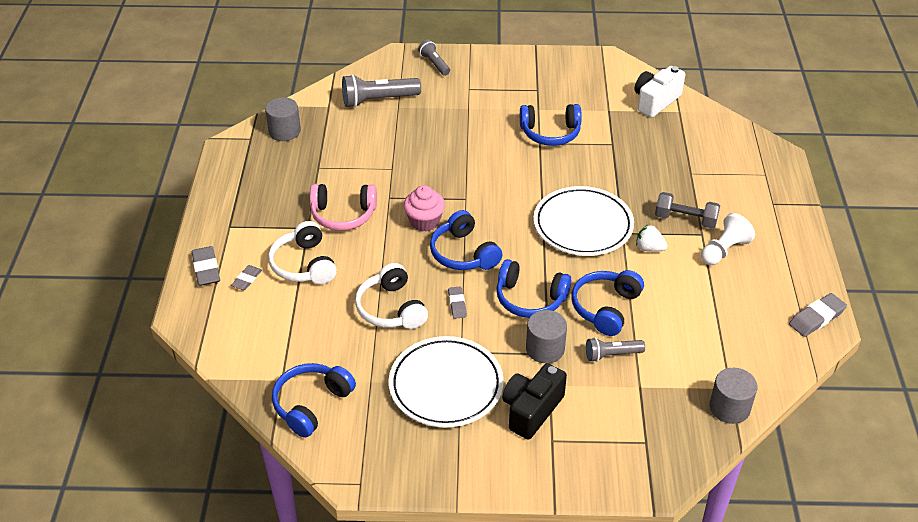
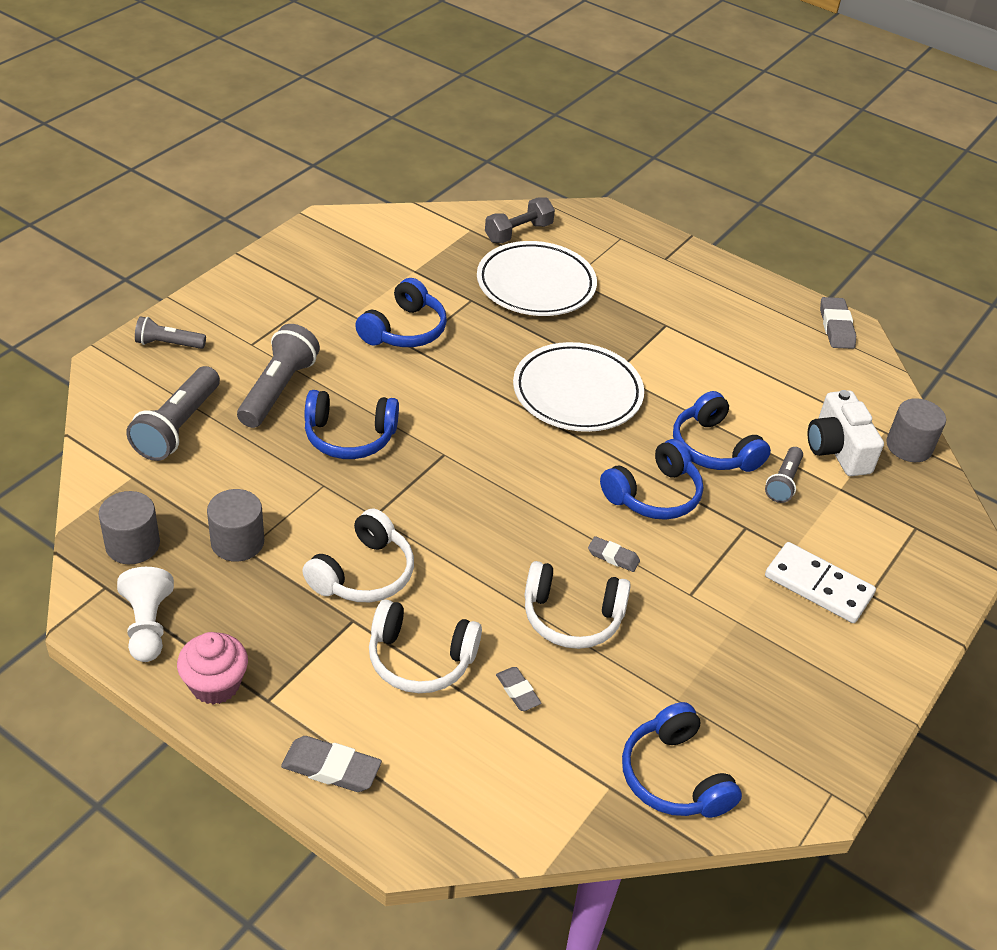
camera: 60 degrees left, 0 degrees up
grey eraser [231,265,262,290] -> grey eraser moved to [496,667,541,711]
pink headphones [310,184,377,231] -> white headphones [302,508,414,602]
white plate [389,336,504,427] -> white plate moved to [477,241,597,316]
pink cupcake [403,185,445,232] -> pink cupcake moved to [177,632,248,705]
blue headphones [430,210,502,270] -> blue headphones moved to [304,390,399,459]
black camera [502,363,567,440] -> white domino [765,542,876,623]
grey cylinder [526,310,567,363] -> grey cylinder moved to [207,489,264,562]
white camera [635,66,685,117] -> white camera moved to [807,390,884,476]
white strawberry [636,225,668,252] -> none
grey dumbbell [655,192,720,228] -> grey dumbbell moved to [485,198,555,243]
white pawn [701,213,755,265] -> white pawn moved to [117,567,174,662]
none -> grey flashlight [237,324,320,428]

